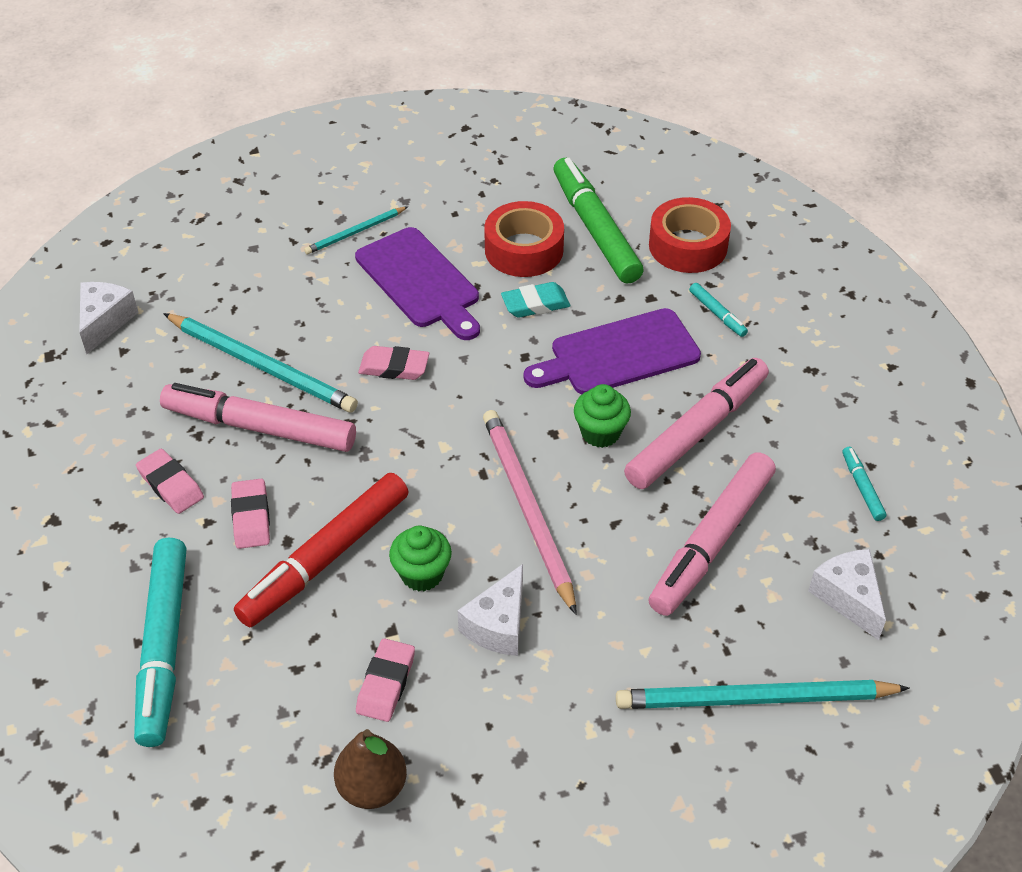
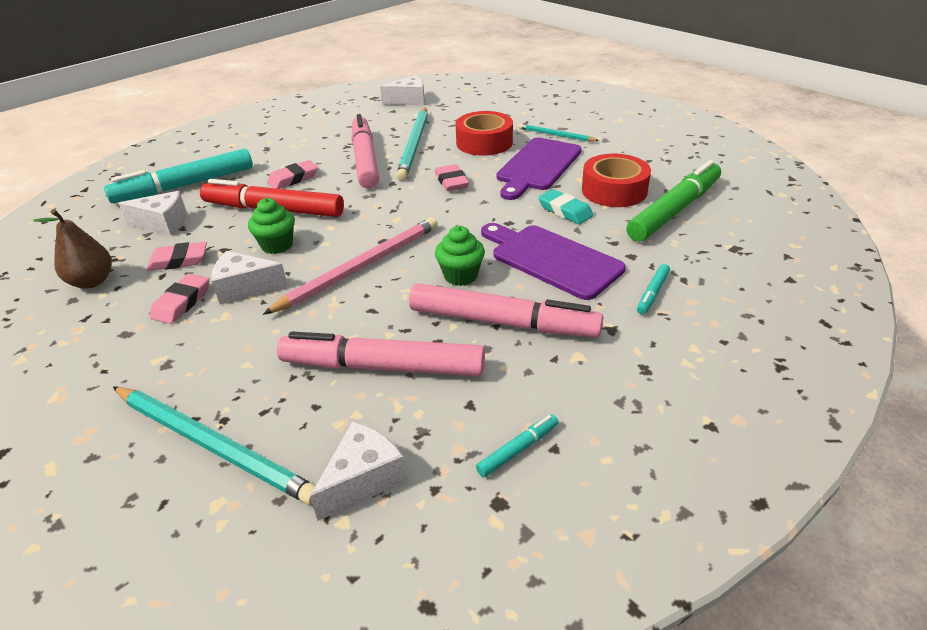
camera: 65 degrees right, 10 degrees down
pink eraser [136,449,204,514] -> pink eraser moved to [150,273,209,324]
turquoise pencil [616,680,910,709] -> turquoise pencil turned 150 degrees clockwise [113,386,316,505]
red tape [649,197,731,273] -> red tape moved to [455,111,513,156]
none -> white cheese [118,191,187,236]

